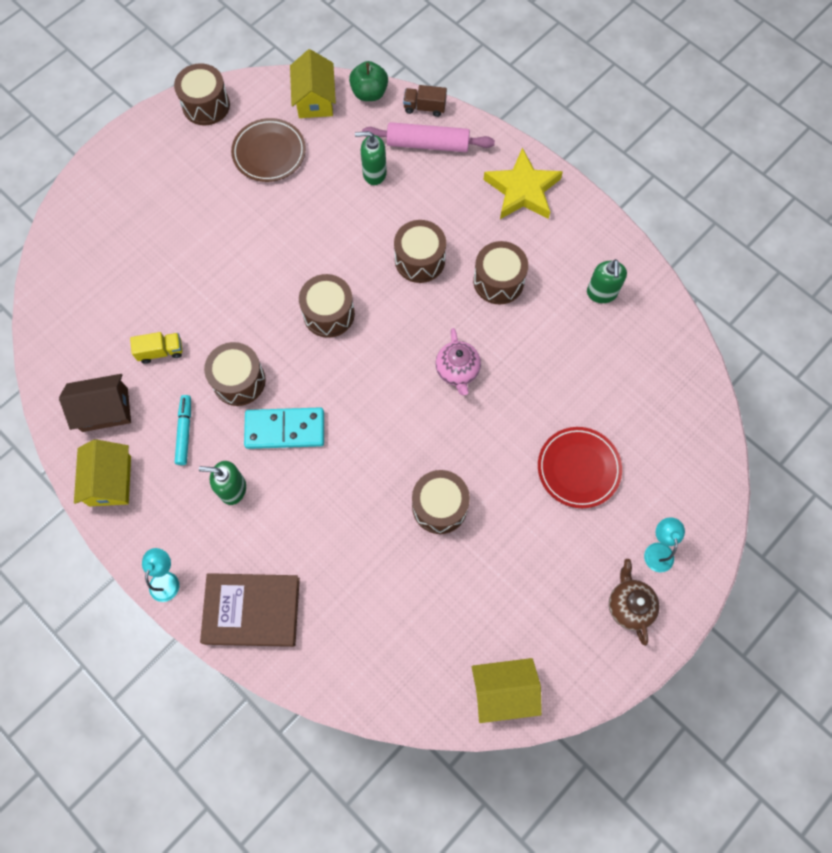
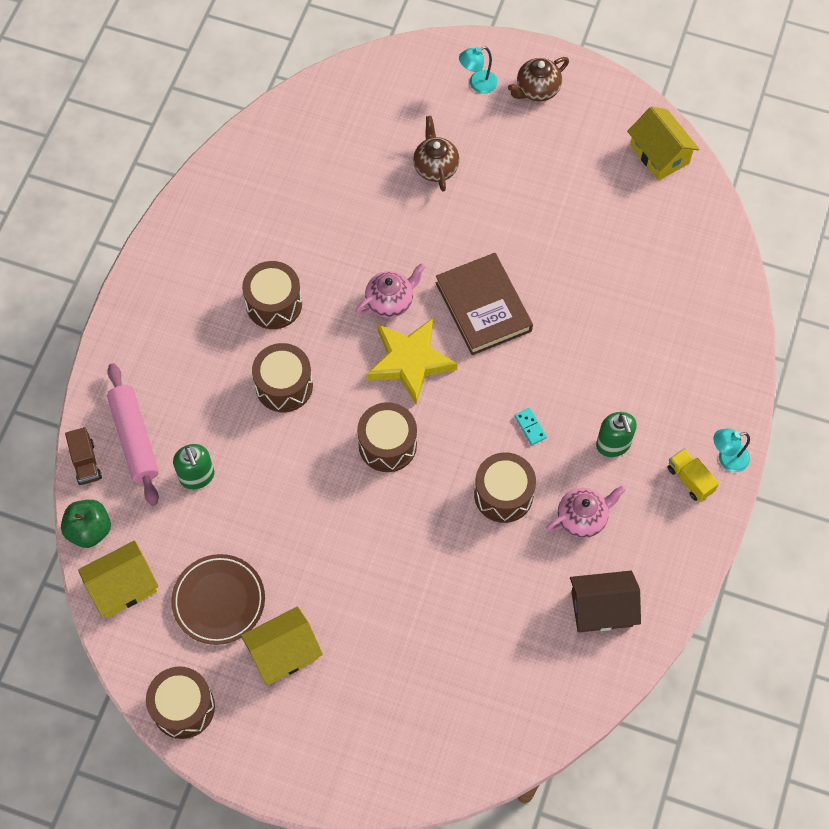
camera: 115 degrees left, 5 degrees down
brown house [59,374,131,432] -> brown house turned 60 degrees counterclockwise [570,571,641,633]
yellow house [74,439,131,506] -> yellow house moved to [241,606,323,685]
yellow truck [130,332,182,364] -> yellow truck moved to [667,448,719,502]
turquoise marker [175,395,191,465] -> pink teapot [546,485,626,538]
brown book [200,573,300,647] -> brown book moved to [436,253,533,355]
turquoise domino [244,407,324,449] -> turquoise domino [514,408,547,445], size x0.43
brown drum [412,470,470,534] -> none
yellow star [483,148,563,219] -> yellow star moved to [366,318,458,405]
red plate [538,427,622,508] -> brown teapot [413,116,460,191]
green soap dispenser [587,259,627,303] -> none

